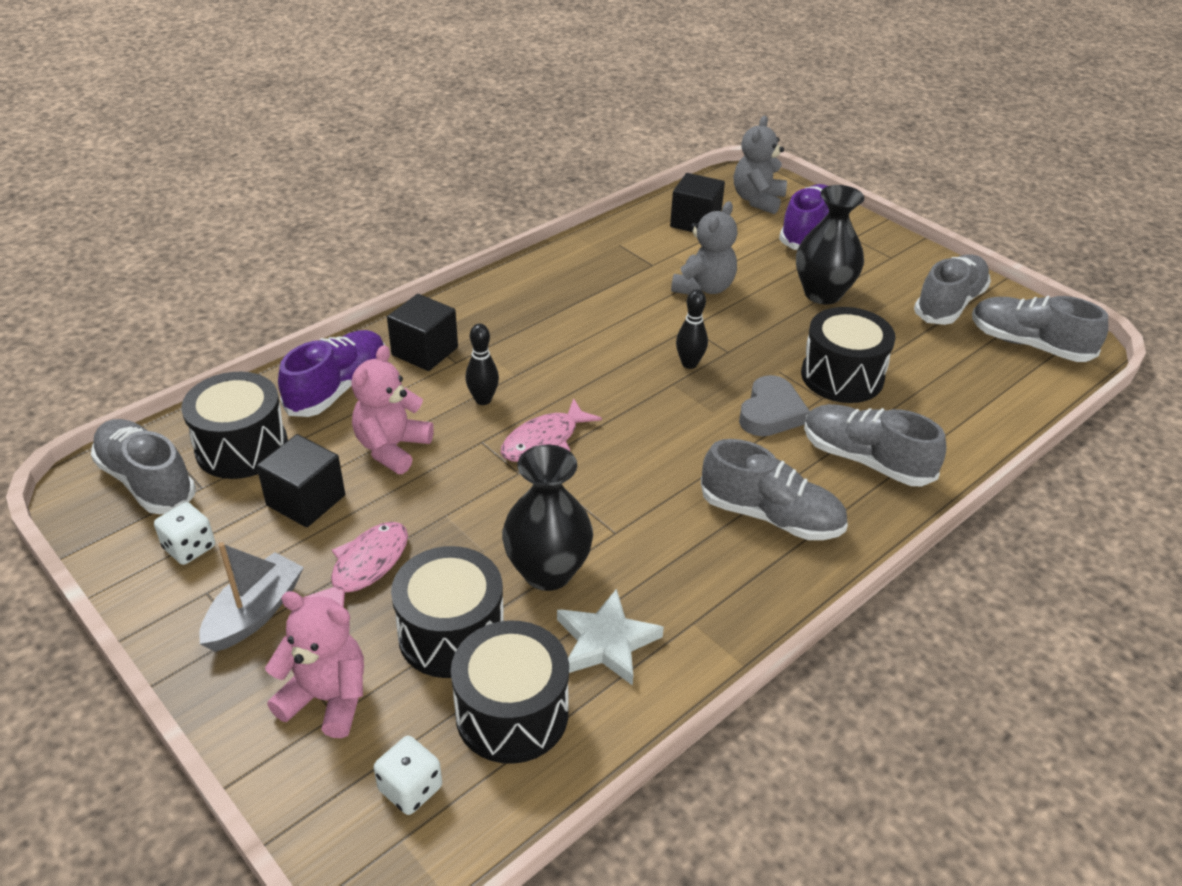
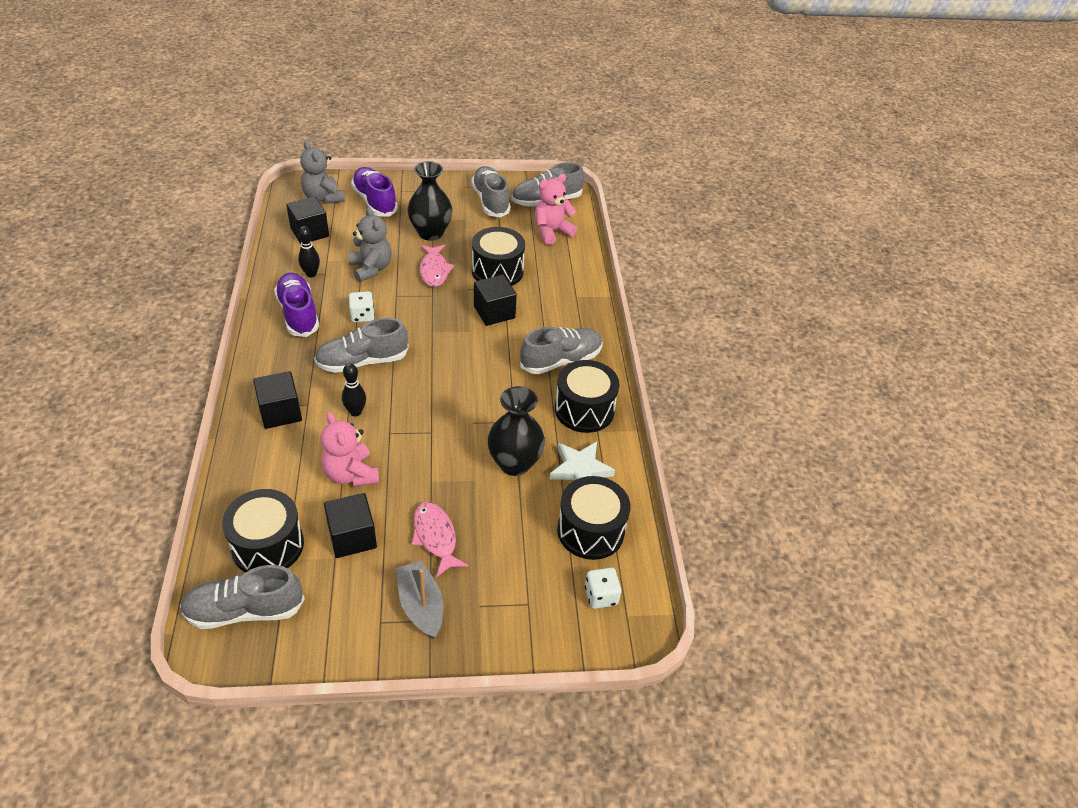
camera: 55 degrees left, 5 degrees up
white dice [154,502,215,565] -> white dice moved to [348,291,375,323]
pink teddy bear [265,591,364,738] -> pink teddy bear moved to [535,174,577,245]
purple shoe [278,330,385,417] -> purple shoe moved to [274,273,319,337]
black drum [391,546,504,678] -> black drum moved to [555,360,620,433]
pink fish [501,398,602,462] -> pink fish moved to [420,245,454,287]
black bowling pin [676,289,708,369] -> black bowling pin moved to [298,226,320,278]
grey heart [739,375,810,436] -> black cube [474,275,517,326]
grey shoe [804,404,946,486] -> grey shoe moved to [314,318,409,373]

